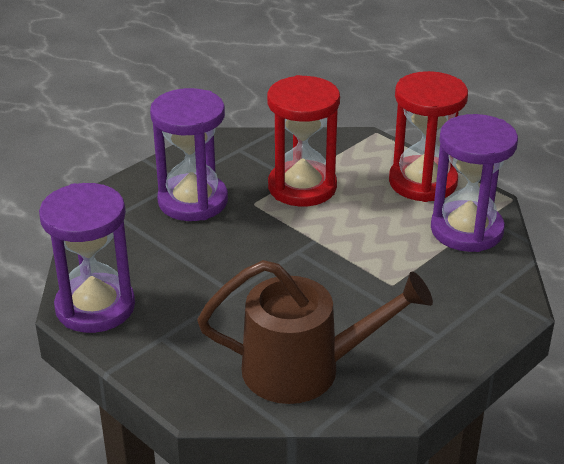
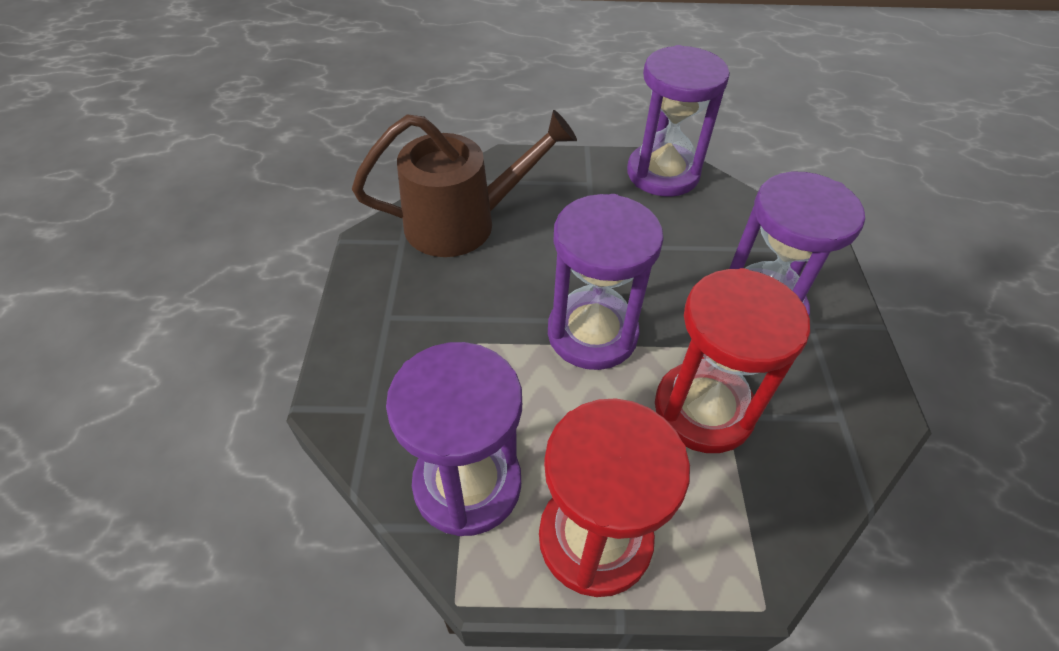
camera: 135 degrees right, 15 degrees up
brown watering can [197,260,433,404] -> brown watering can turned 150 degrees counterclockwise [352,110,577,257]
none -> purple hourglass [548,194,664,370]

